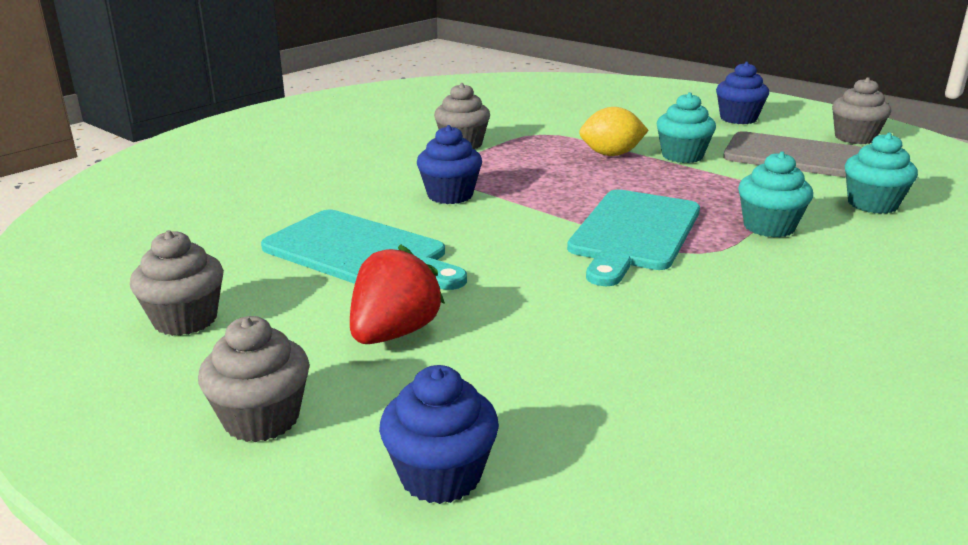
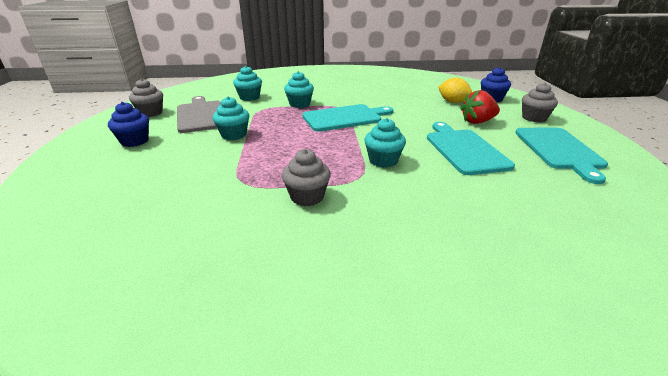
camera: 135 degrees left, 5 degrees up
grey cupcake [130,230,224,336] -> turquoise cutting board [515,128,608,184]
blue cupcake [417,125,482,204] -> turquoise cupcake [364,118,406,168]
yellow lemon [579,107,649,156] -> yellow lemon moved to [438,78,472,103]

